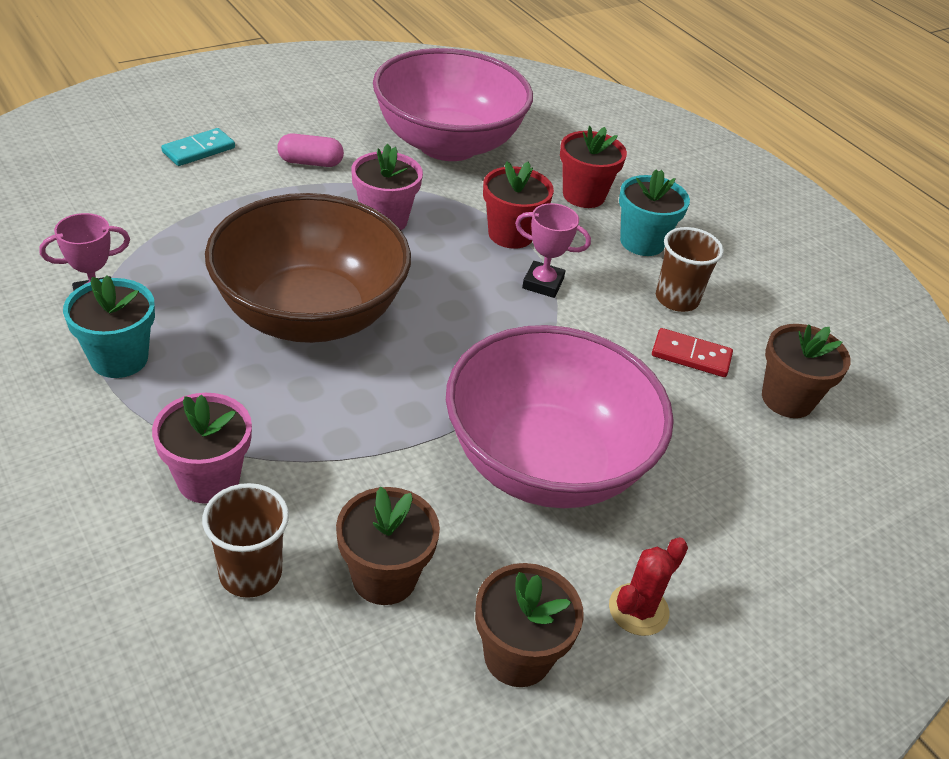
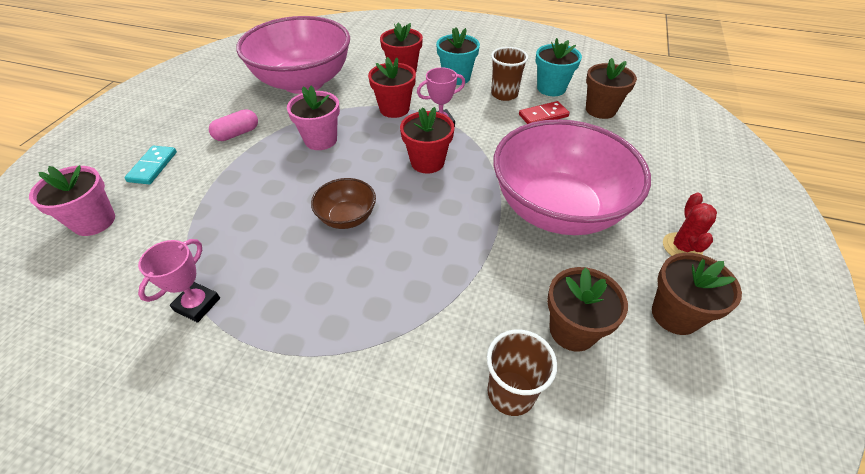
camera: 35 degrees left, 5 degrees up
turquoise flower pot [63,275,155,378] -> turquoise flower pot moved to [536,38,582,96]
pink flower pot [152,393,252,504] -> pink flower pot moved to [29,165,115,236]
brown bowl [205,193,411,343] -> brown bowl [311,178,376,229], size x0.44
none -> red flower pot [400,107,454,173]

